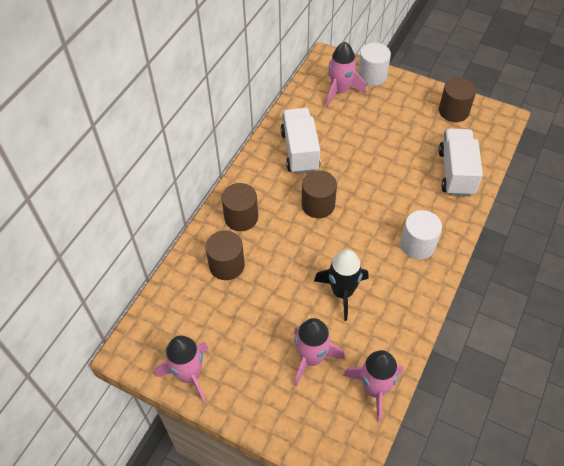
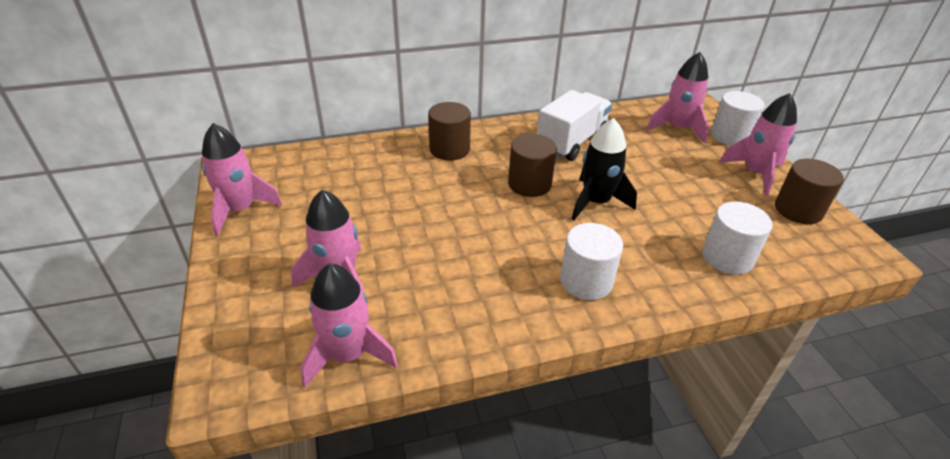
camera: 45 degrees right, 15 degrees down
brown cylinder [206,230,245,280] -> none
black rocket [314,249,369,321] -> black rocket moved to [572,118,637,220]
white truck [438,129,483,196] -> white cylinder [702,201,773,275]
none -> pink rocket [719,93,797,196]

